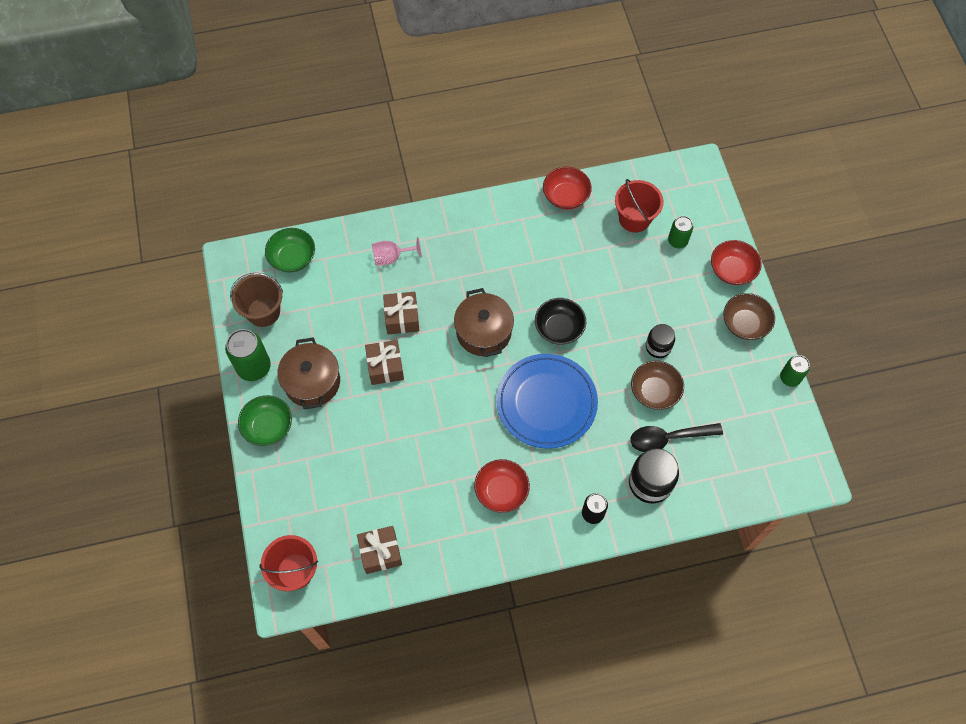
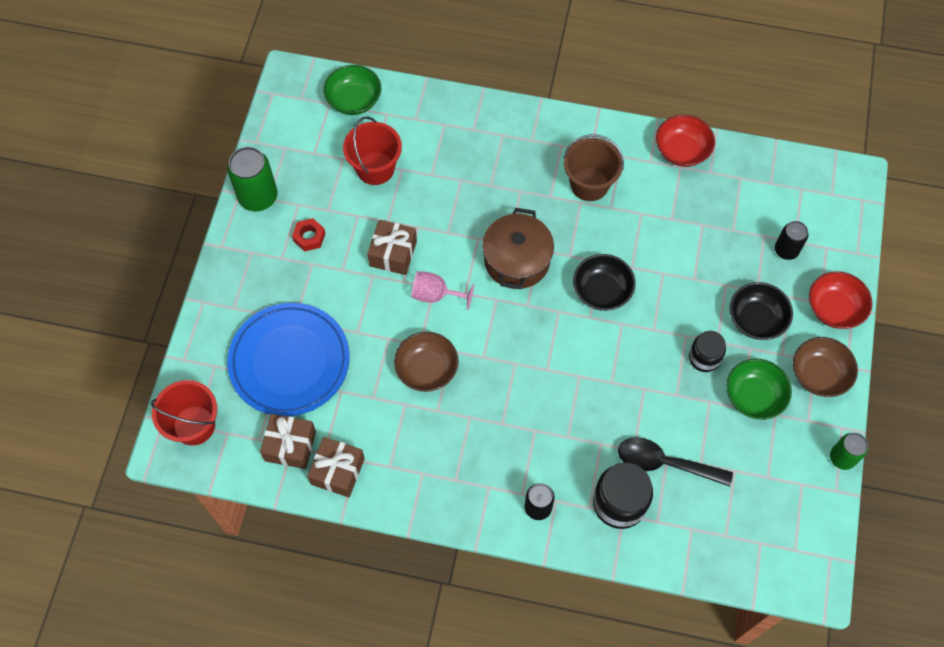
camera: 25 degrees right, 0 degrees up
brown bucket [230,273,283,327] -> brown bucket moved to [563,134,624,201]
green bowl [238,395,292,446] -> green bowl moved to [726,359,792,420]
brown pot [277,337,340,409] -> red nut [292,218,326,252]
pink goblet [372,237,422,266] -> pink goblet moved to [411,271,474,310]
brown gift [383,292,419,334] -> brown gift moved to [307,437,365,498]
red bowl [474,459,530,513] -> none
blue plate [496,354,598,449] -> blue plate moved to [227,303,350,416]
red bucket [615,179,664,233] -> red bucket moved to [343,117,402,185]
brown bowl [631,361,684,410] -> brown bowl moved to [394,332,458,392]
green can [668,216,693,248] -> black can [775,221,808,260]
none -> black bowl [730,282,793,340]

